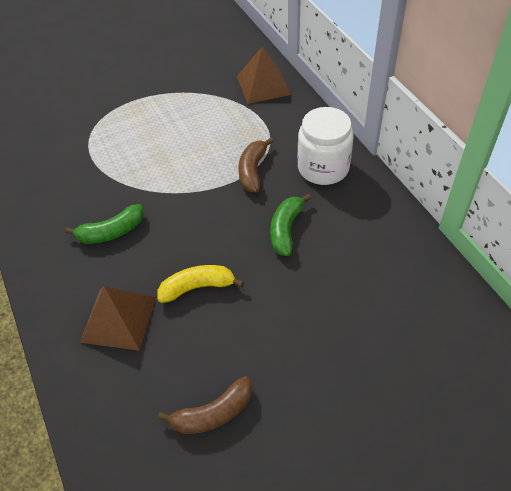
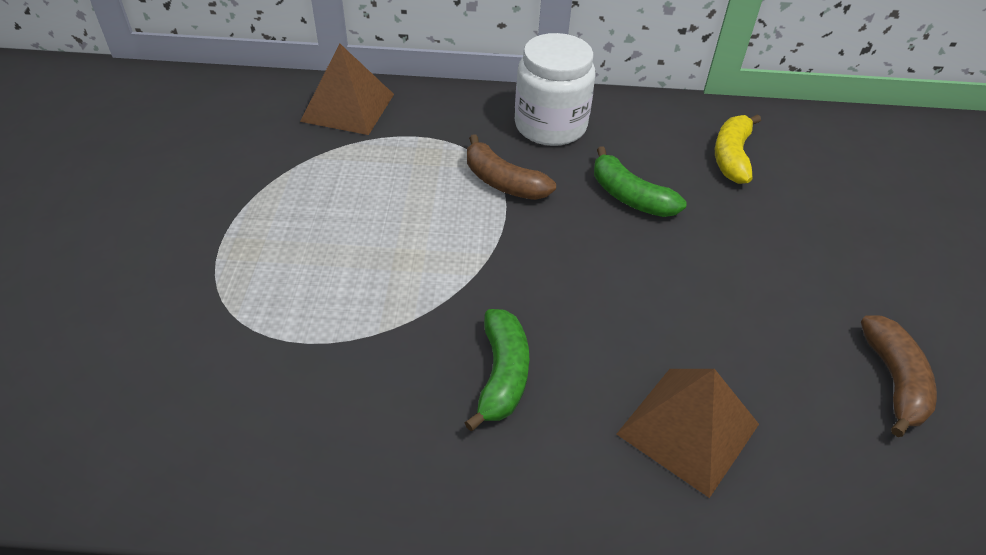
camera: 65 degrees left, 5 degrees down
yellow banana [157,265,244,303] -> yellow banana moved to [715,114,761,184]

